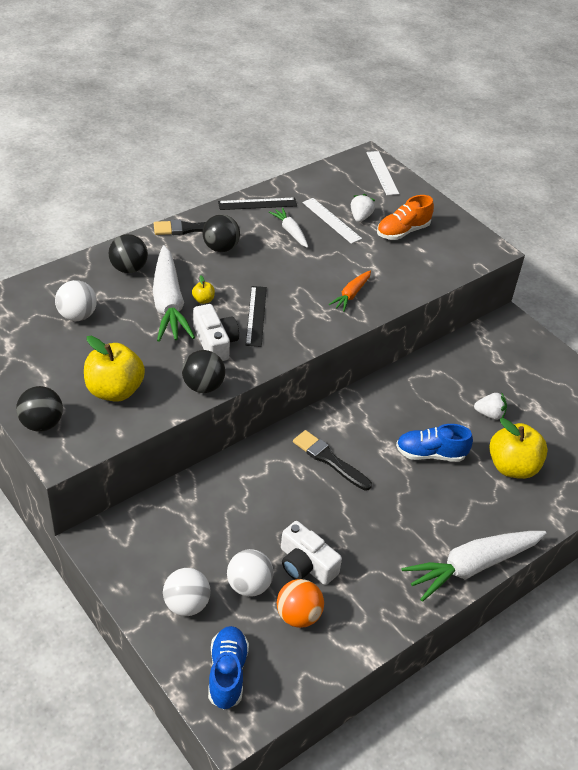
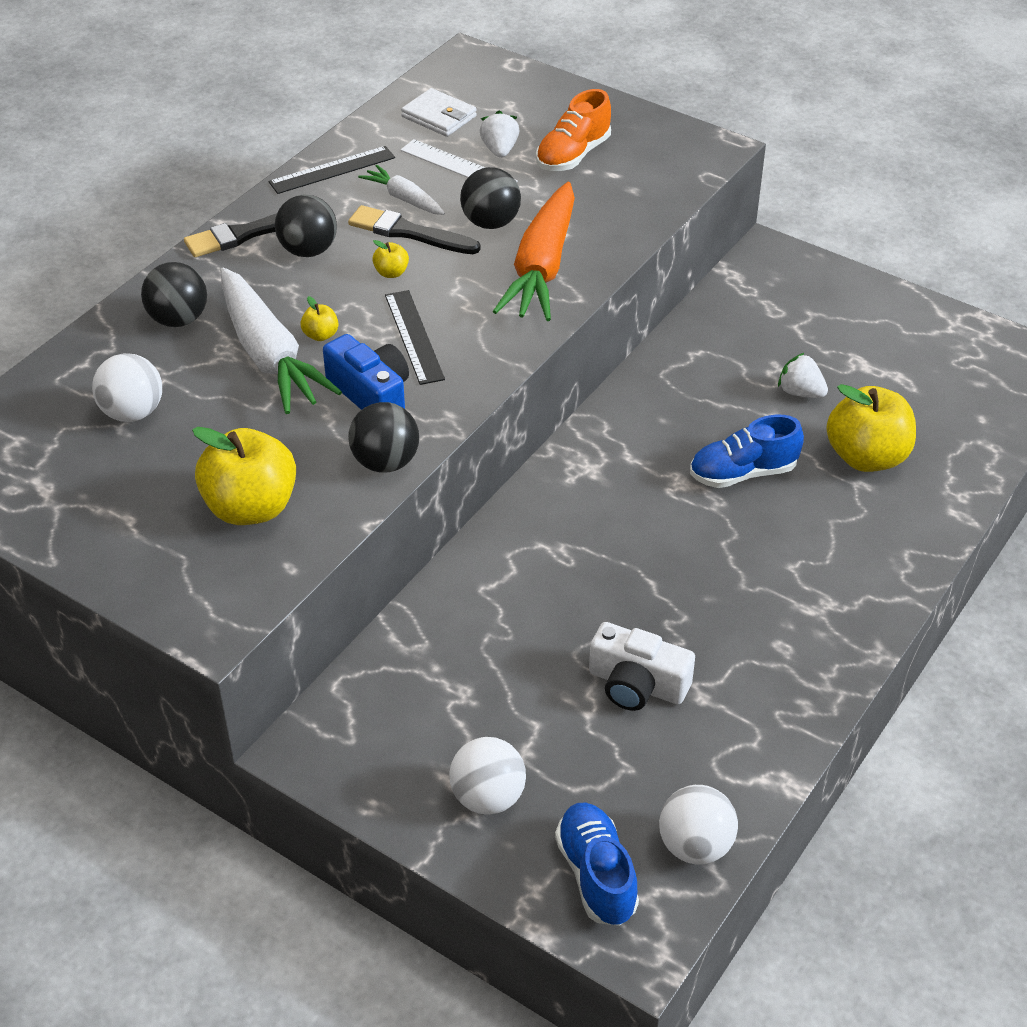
camera: 15 degrees left, 0 degrees up
black ball [16,386,63,432] -> black ball moved to [460,167,521,229]
white camera [193,304,239,361] -> blue camera [323,334,409,410]
white ball [227,549,274,597] -> white ball moved to [659,785,738,864]
orange ball [277,579,324,628] -> none
black brush [293,430,372,490] -> black brush moved to [348,205,480,254]
orange carrot [329,270,371,312] -> orange carrot [493,182,575,321], size x1.96
white ruler [366,151,399,195] -> none
white carrot [401,531,547,602] -> none
white strawberry [474,393,507,420] -> white strawberry turned 135 degrees counterclockwise [778,353,828,398]
none -> yellow apple [372,240,409,278]
none -> white wallet [401,88,477,137]

